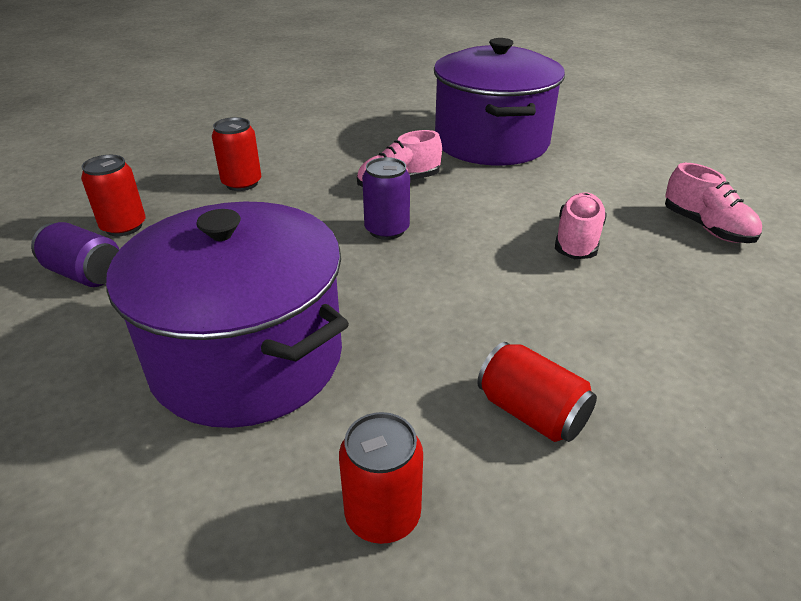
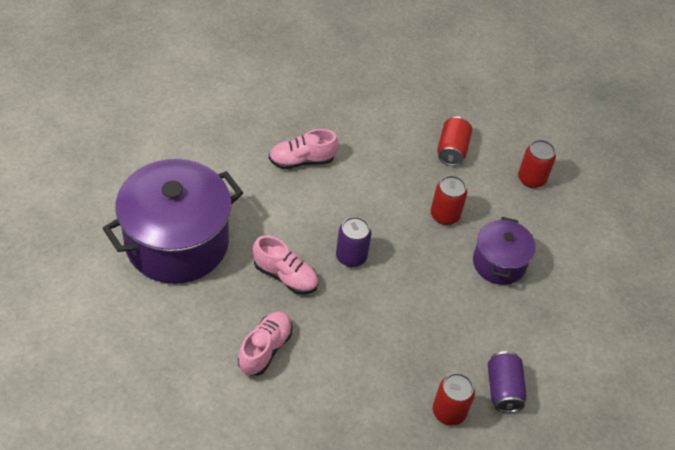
camera: 125 degrees left, 15 degrees up
purple pot [106,202,349,428] -> purple pot [473,217,536,285], size x0.54
red can [212,117,261,191] -> red can moved to [431,176,467,225]
pink shoe [665,163,762,243] -> pink shoe moved to [238,311,292,376]

